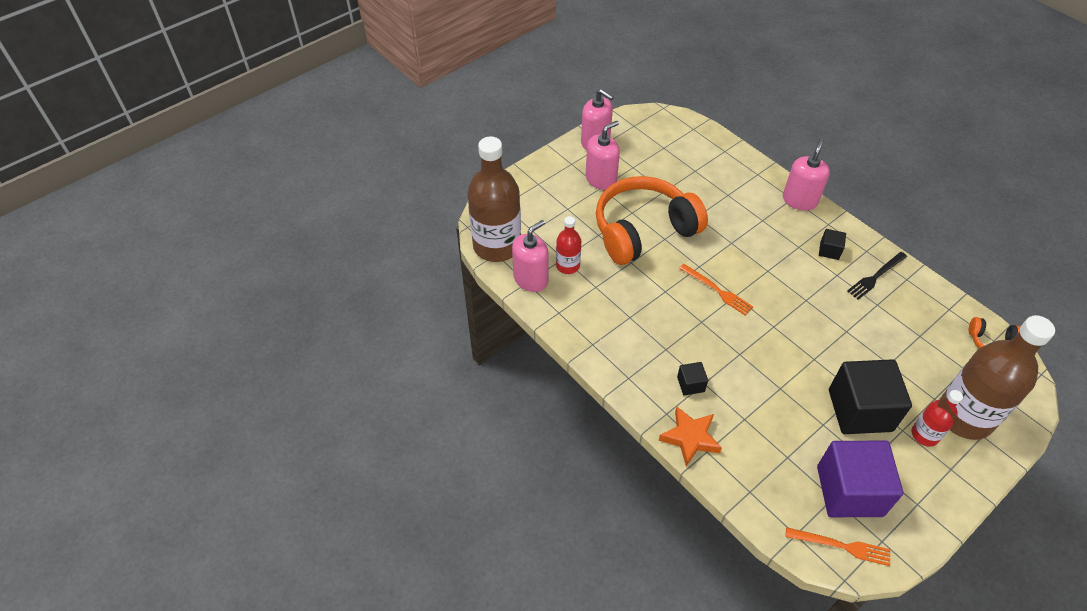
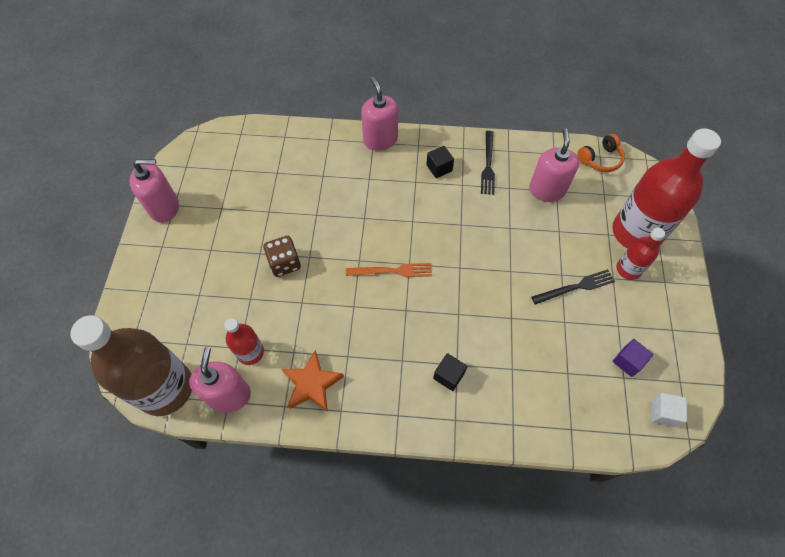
camera: 45 degrees left, 10 degrees up
pink soap dispenser [586,121,620,190] -> pink soap dispenser moved to [529,128,579,202]
orange headphones [596,176,708,265] -> brown dice [263,236,301,277]
orange star [658,407,722,466] -> orange star moved to [282,350,344,412]
orange fork [785,527,890,566] -> white cube [651,393,687,427]
purple cube [817,441,903,517] -> purple cube [613,339,654,377], size x0.44
black cube [829,359,912,434] -> black fork [531,269,615,305]
brown bottle [939,315,1055,440] -> red bottle [612,128,721,249]

